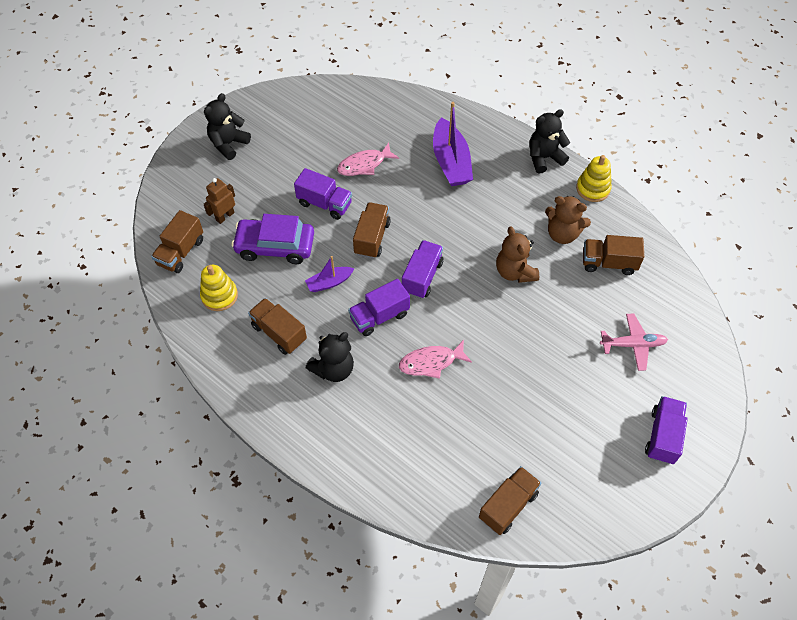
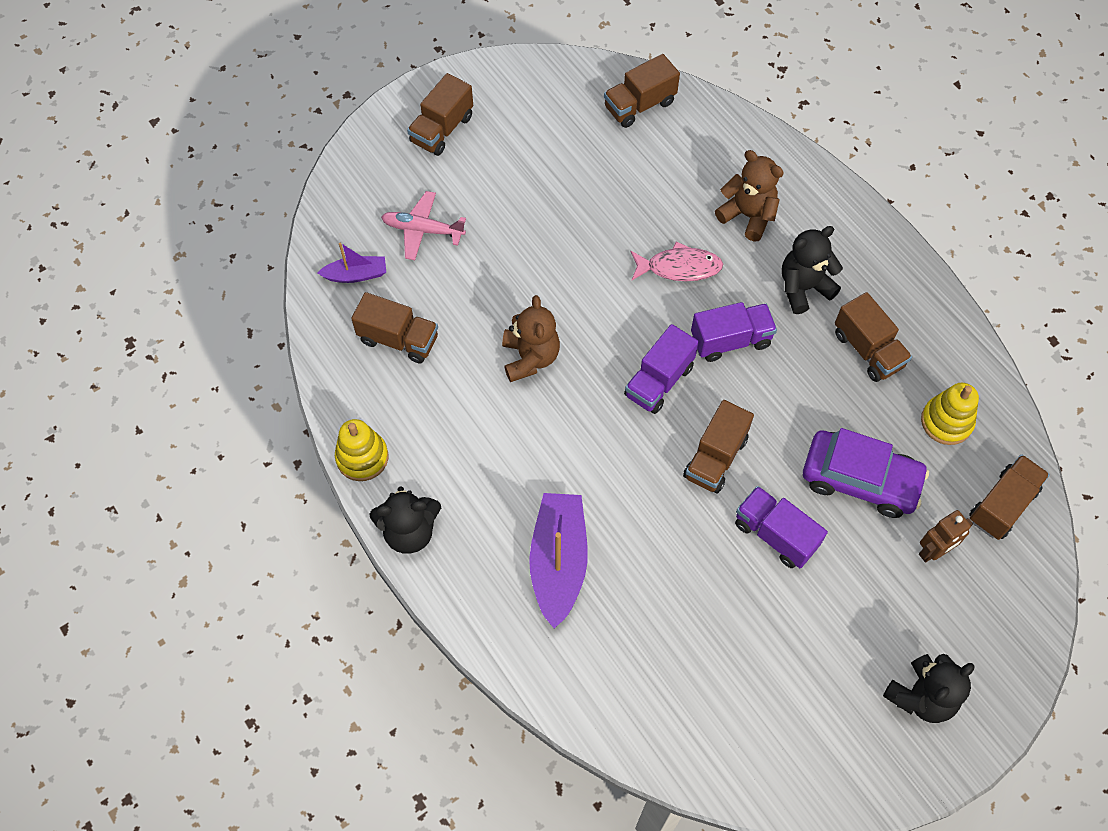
camera: 165 degrees left, 5 degrees up
purple boat [305,256,355,292] -> purple boat moved to [318,242,386,283]
pink fish [337,143,399,176] -> none
brown teddy bear [545,196,591,244] -> brown teddy bear moved to [715,150,784,242]
purple truck [645,396,688,464] -> brown truck [407,73,473,156]

